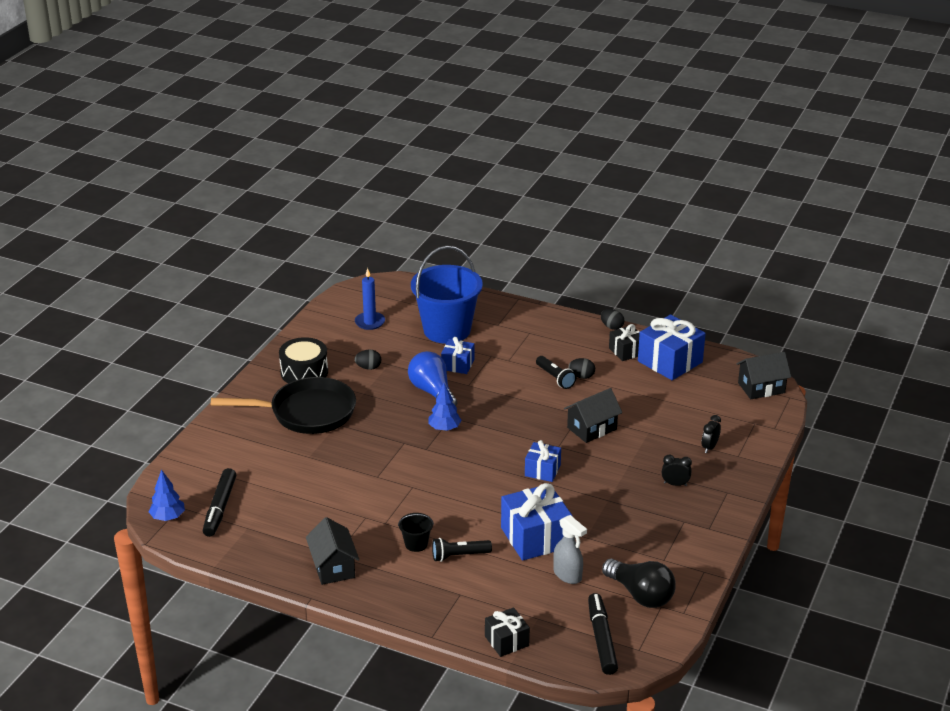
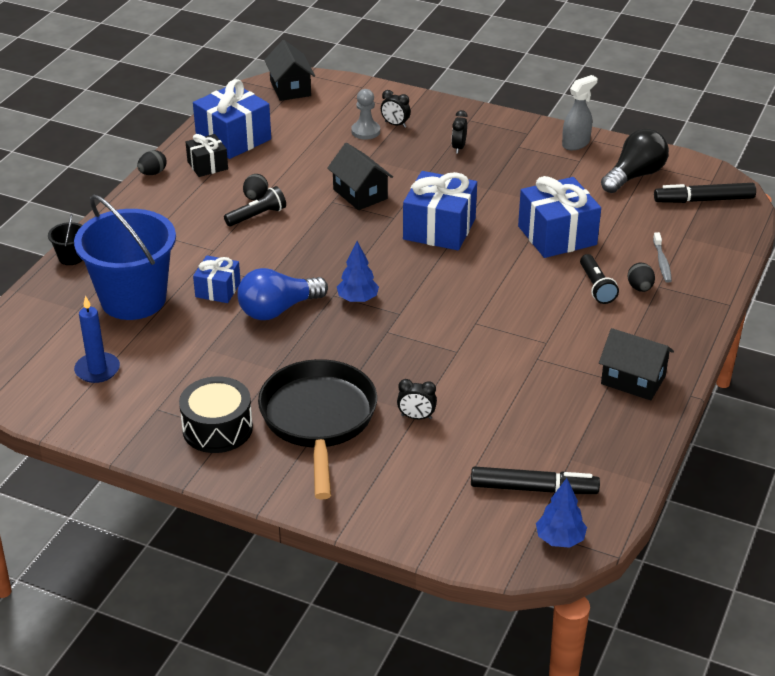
camera: 90 degrees left, 5 degrees up
black house [306,517,359,585] -> black house turned 45 degrees clockwise [599,328,674,400]
black egg [355,350,381,370] -> black egg moved to [628,263,655,292]
black bucket [398,513,434,552] -> black bucket moved to [48,214,83,265]
black gift [485,607,530,657] -> none
blue gift [525,440,561,482] -> blue gift [403,171,477,250], size x1.76
grey spray bottle [553,515,587,584] -> grey spray bottle moved to [562,75,597,150]
none -> grey pawn [351,89,380,140]
none -> black clock [397,379,437,419]
none -> grey toothbrush [653,232,672,283]

